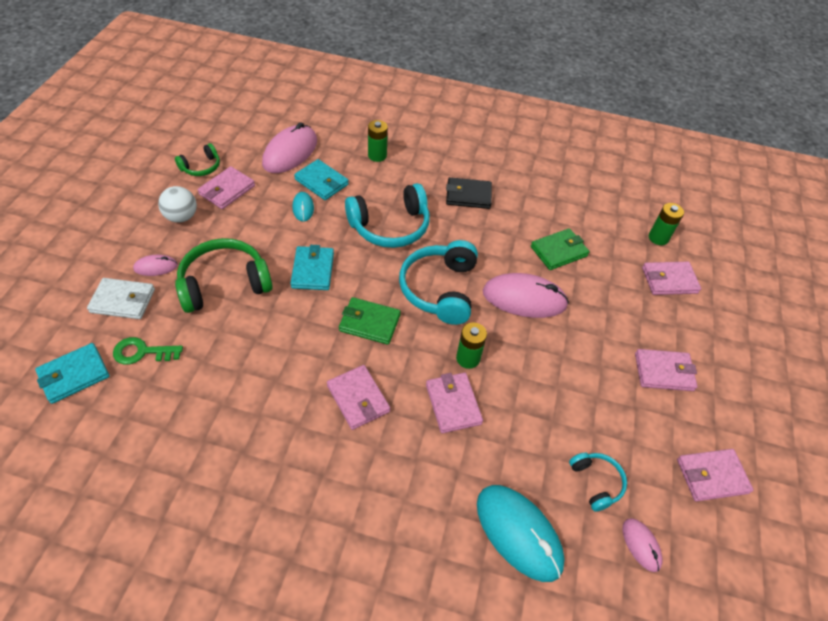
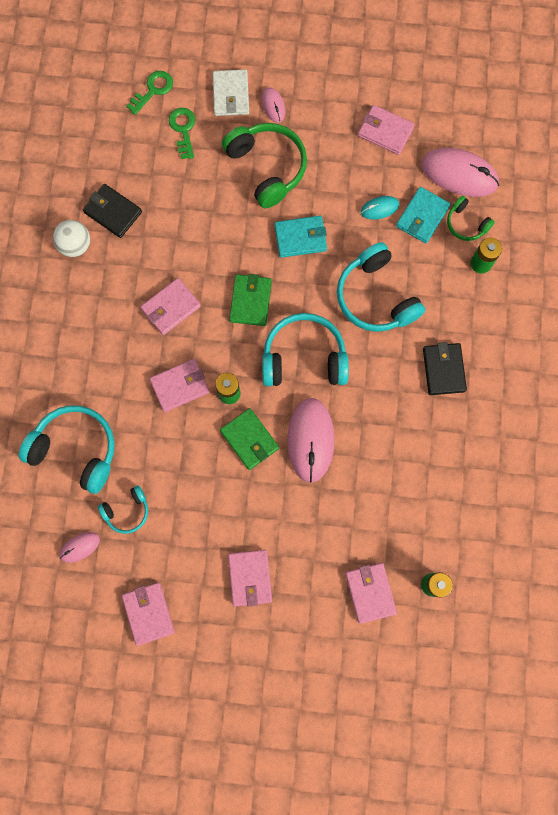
camera: 85 degrees right, 25 degrees up
turquoise wallet [35,343,109,404] -> green key [126,71,173,115]
white ball [158,186,197,223] -> white ball moved to [53,220,90,257]
green headphones [175,143,220,176] -> green headphones moved to [447,196,495,241]
turquoise mouse [477,485,565,582] -> turquoise headphones [19,405,115,494]
green wallet [531,228,589,270] -> green wallet moved to [220,408,279,470]
none -> black wallet [83,184,142,238]

